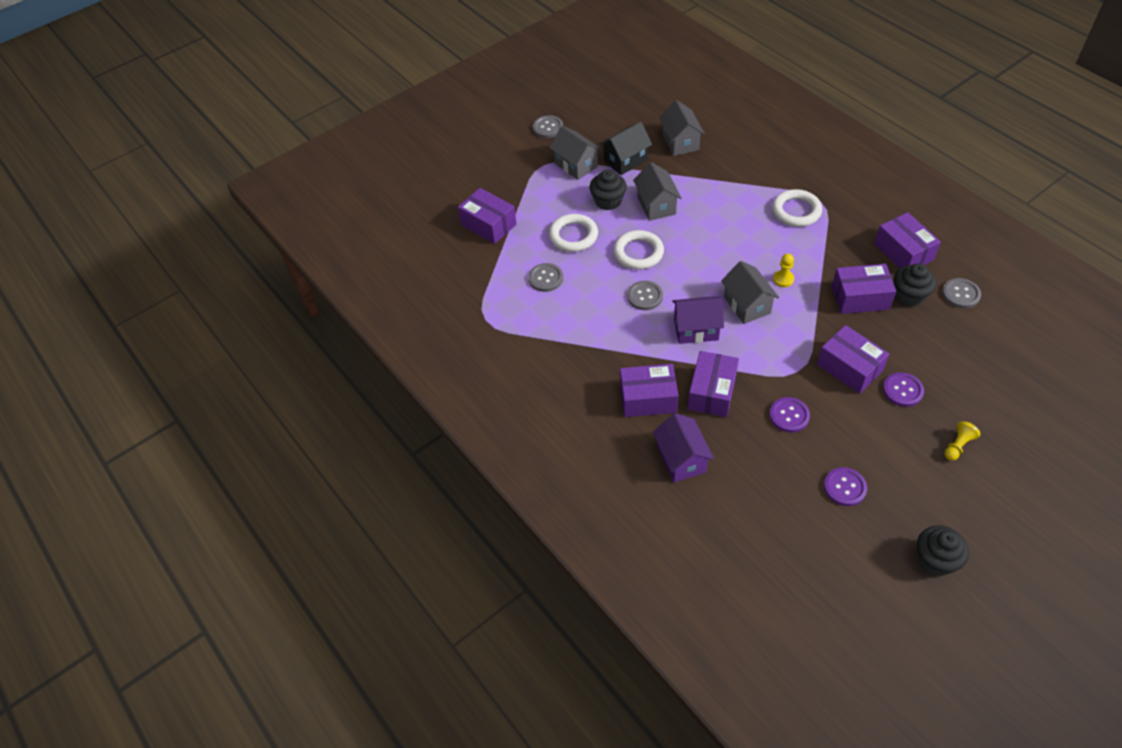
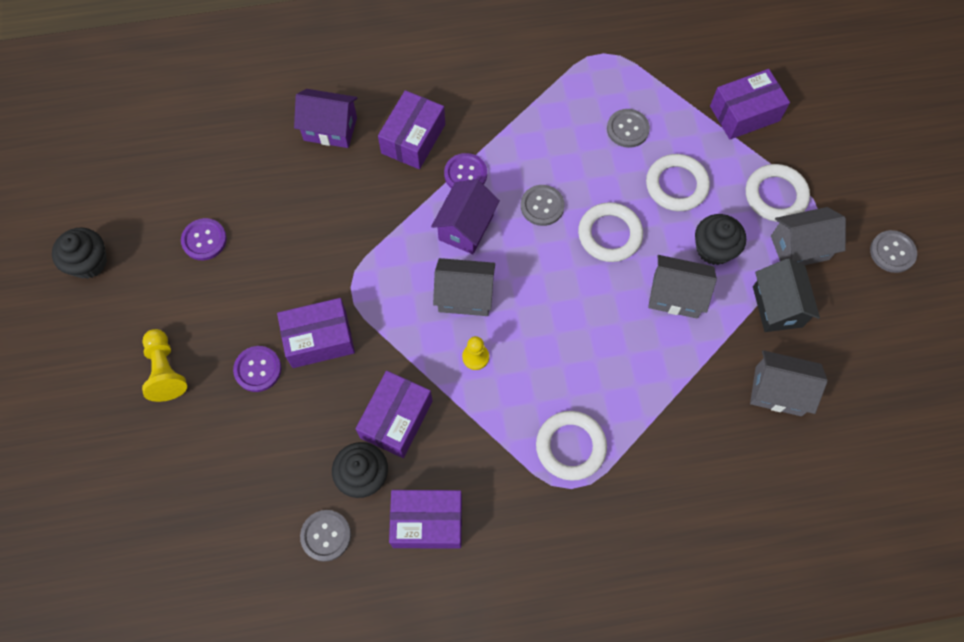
camera: 115 degrees right, 15 degrees up
purple box [688,351,739,417] -> none
purple button [769,397,810,433] -> purple button moved to [444,153,487,189]
yellow pawn [944,421,981,461] -> yellow pawn [142,329,187,402], size x1.52
none -> white ring [746,164,810,222]

